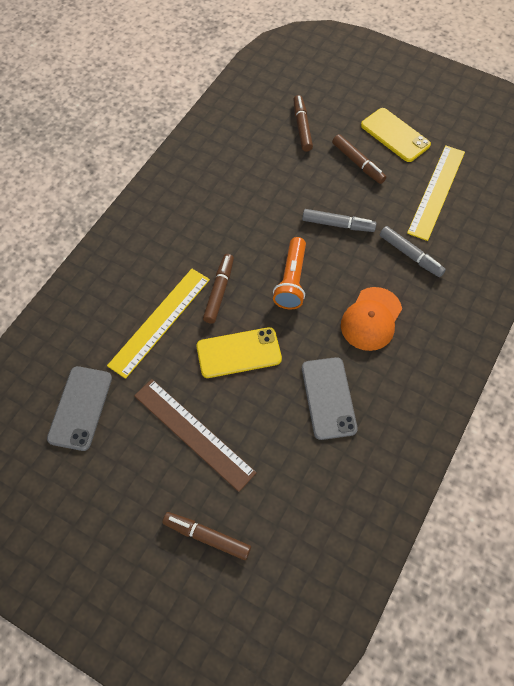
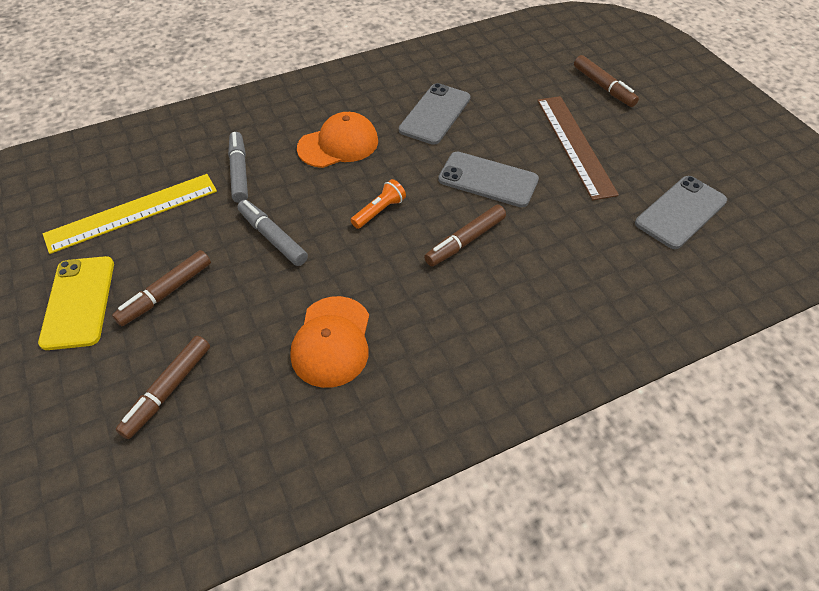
camera: 145 degrees left, 10 degrees down
yellow ruler [107,269,210,379] -> none
yellow phone [196,327,282,378] -> grey phone [438,151,539,207]
orange flashlight [273,237,306,310] -> orange flashlight [351,179,406,229], size x0.63
brown marker [332,134,386,184] -> brown marker turned 135 degrees counterclockwise [112,250,211,326]
none -> orange cap [290,296,369,388]

